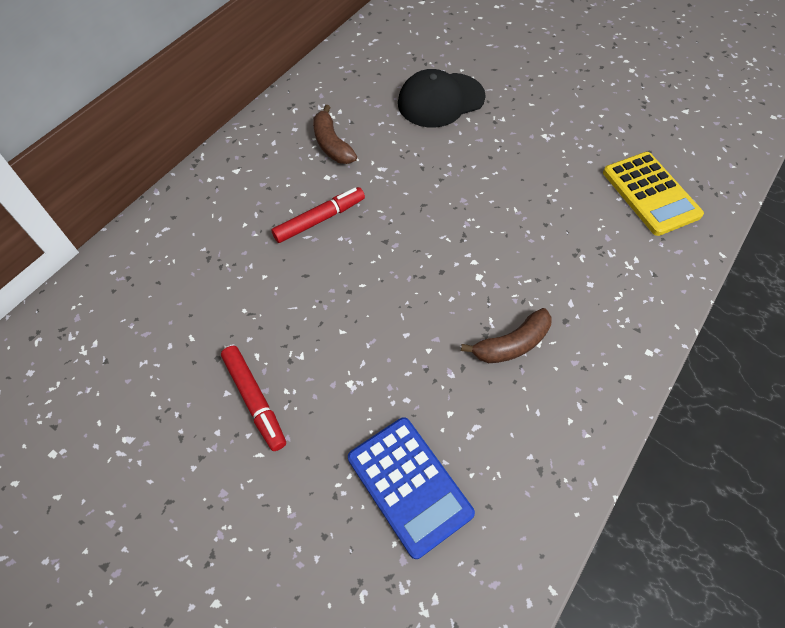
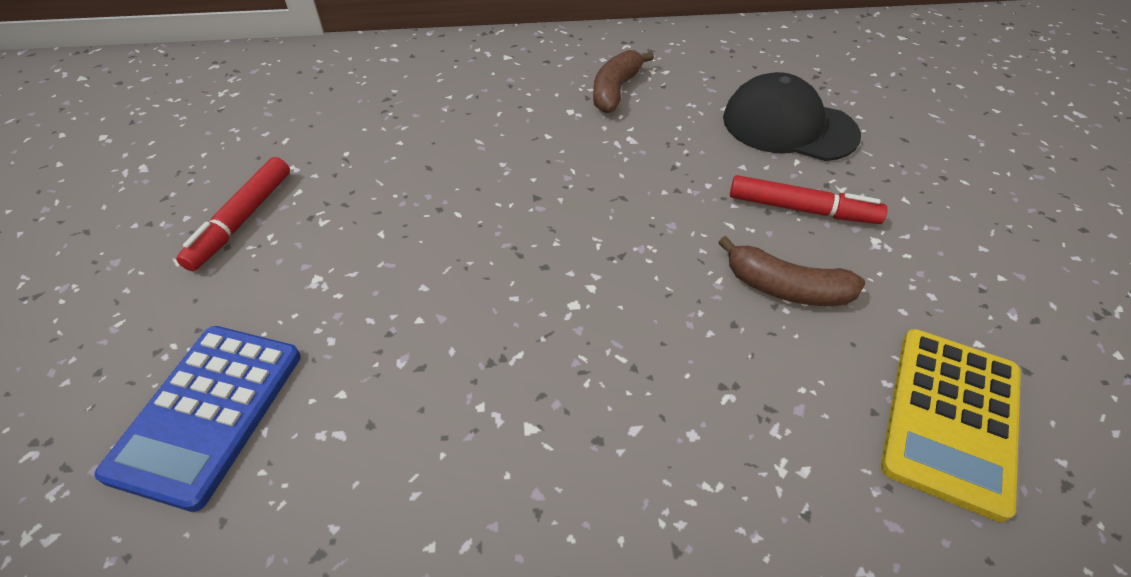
camera: 50 degrees right, 10 degrees down
red marker [271,187,365,243] -> red marker moved to [730,175,888,224]
brown banana [461,308,552,363] -> brown banana moved to [718,236,865,306]

